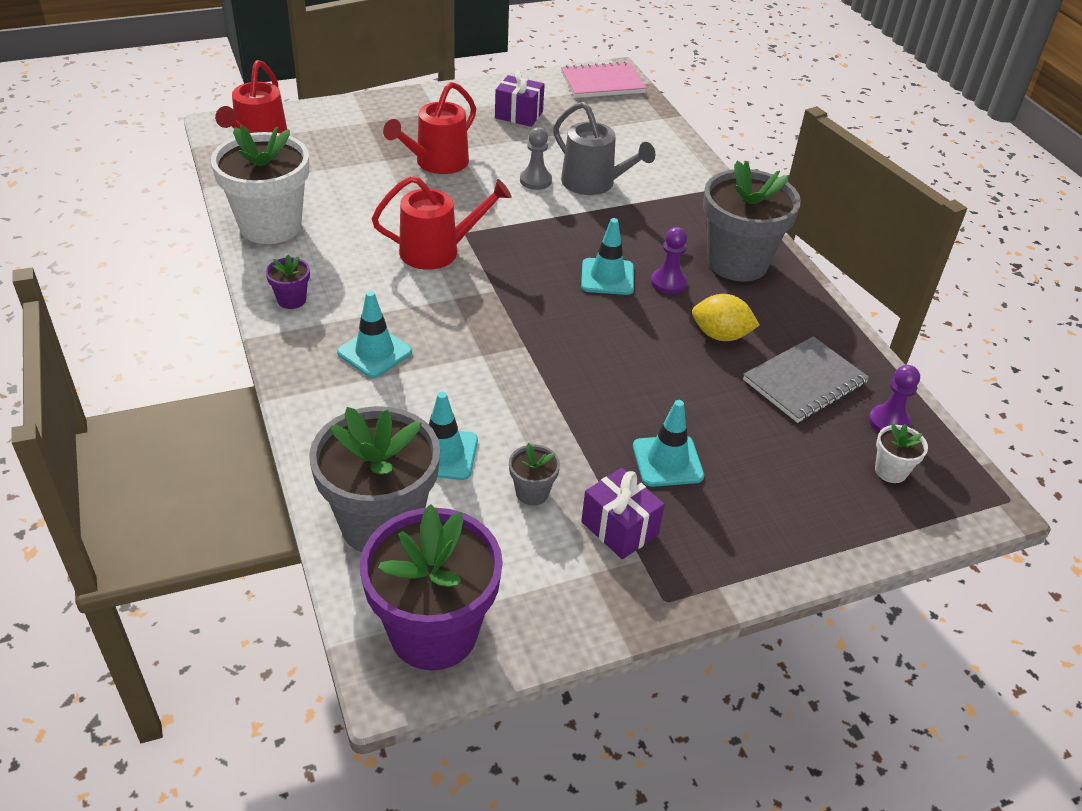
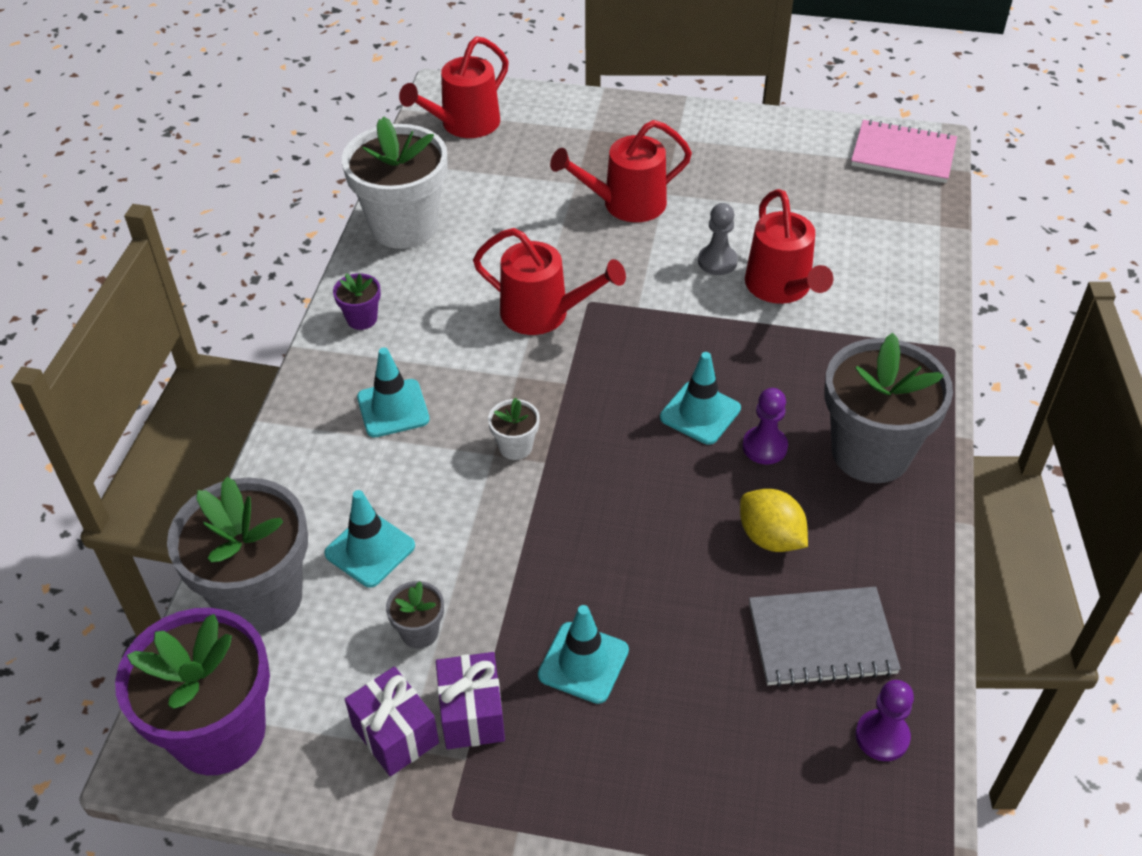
camera: 35 degrees right, 5 degrees up
purple gift [495,71,545,127] -> purple gift moved to [345,666,439,777]
grey watering can [553,102,655,195] -> red watering can [745,189,833,304]
white flower pot [875,424,928,483] -> white flower pot moved to [488,397,540,460]

